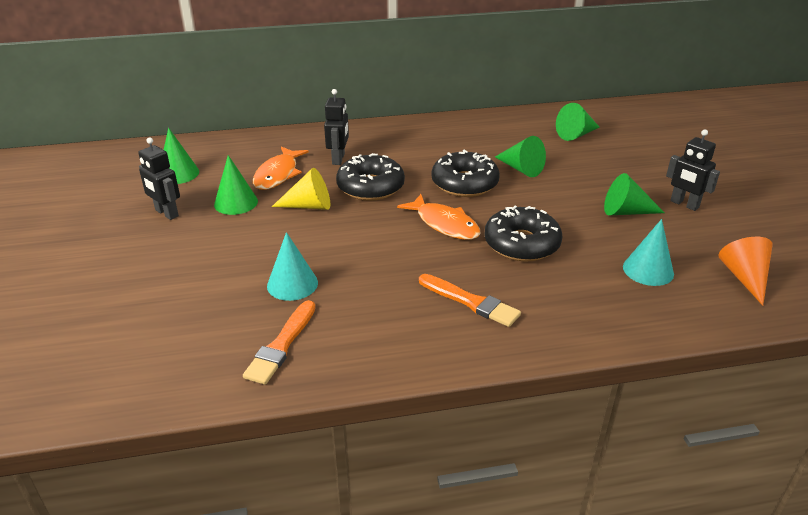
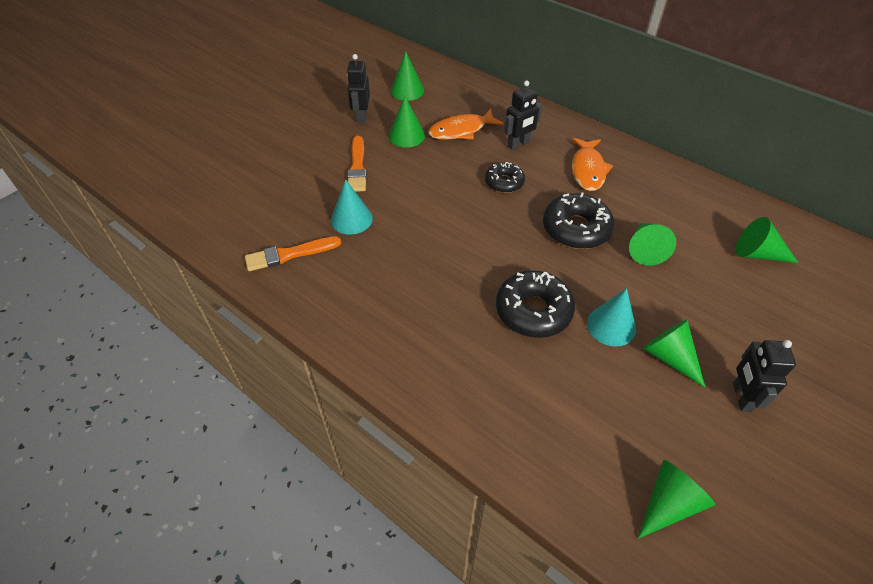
camera: 50 degrees right, 15 degrees up
yellow cone [272,168,330,210] -> none
black donut [336,153,405,201] -> black donut [485,162,525,193], size x0.61
orange fish [397,194,481,240] -> orange fish moved to [572,138,613,191]
orange brush [419,274,521,327] -> orange brush moved to [347,136,367,192]
turquoise cone [623,219,674,286] -> turquoise cone moved to [587,288,636,346]
orange cone [719,237,773,306] -> green cone [637,460,715,539]

